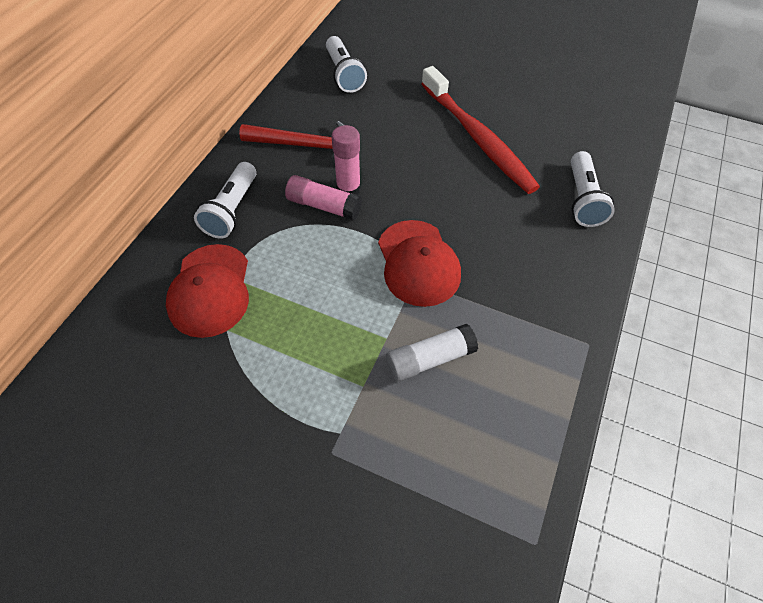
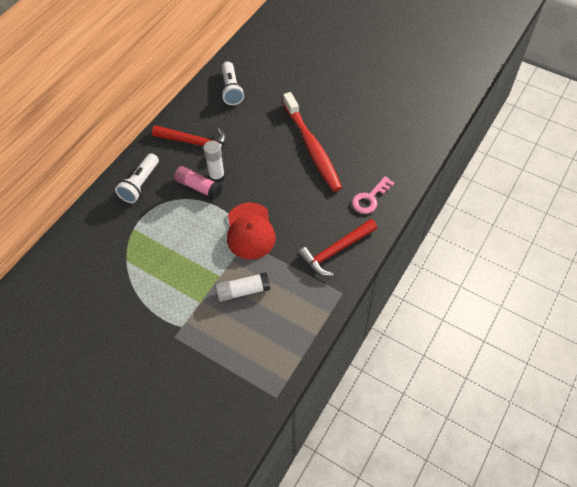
camera: 10 degrees right, 0 degrees up
red cap [166,244,249,338] -> none
pink glue stick [332,125,361,194] -> white glue stick [203,141,225,183]
white flashlight [571,151,614,227] -> pink key [352,176,394,214]
none -> red hammer [297,219,377,276]

